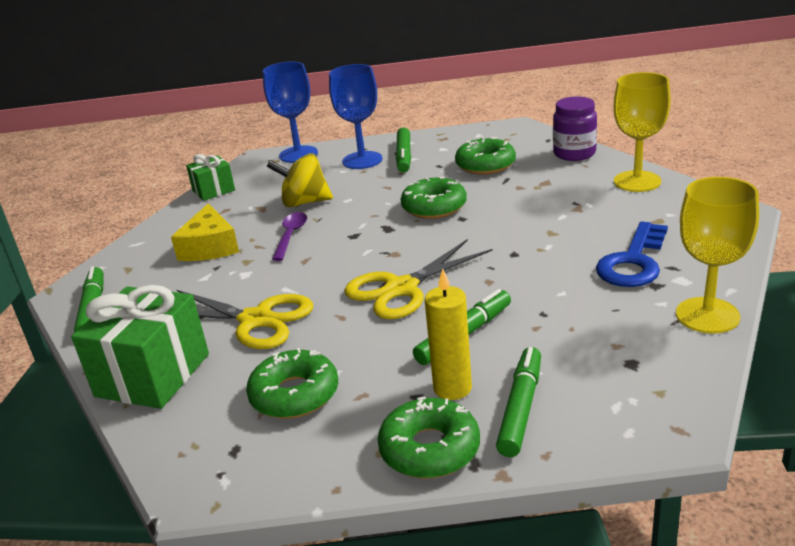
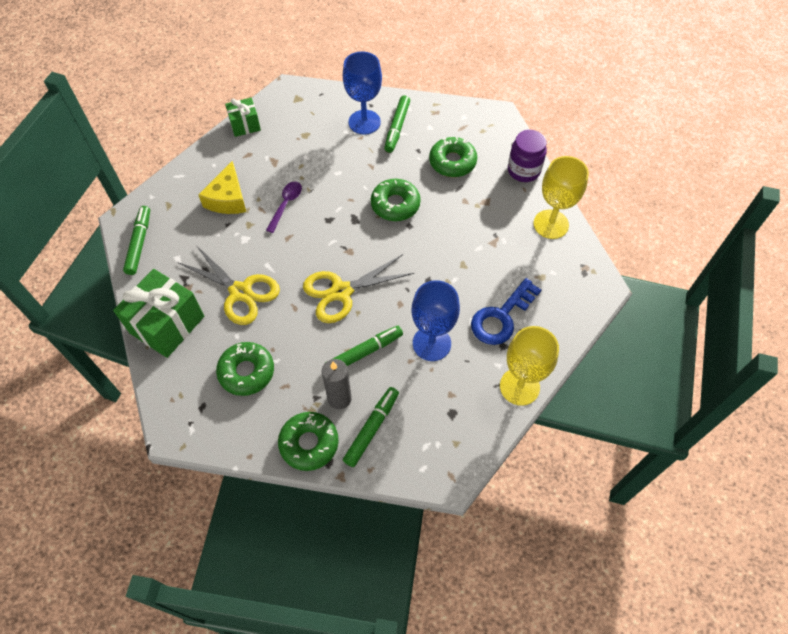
camera: 10 degrees right, 30 degrees up
blue goblet [263,62,318,163] -> blue goblet moved to [412,280,460,361]
yellow spinning top [266,153,333,207] -> none
yellow candle [425,269,472,400] -> grey candle [322,359,352,409]

